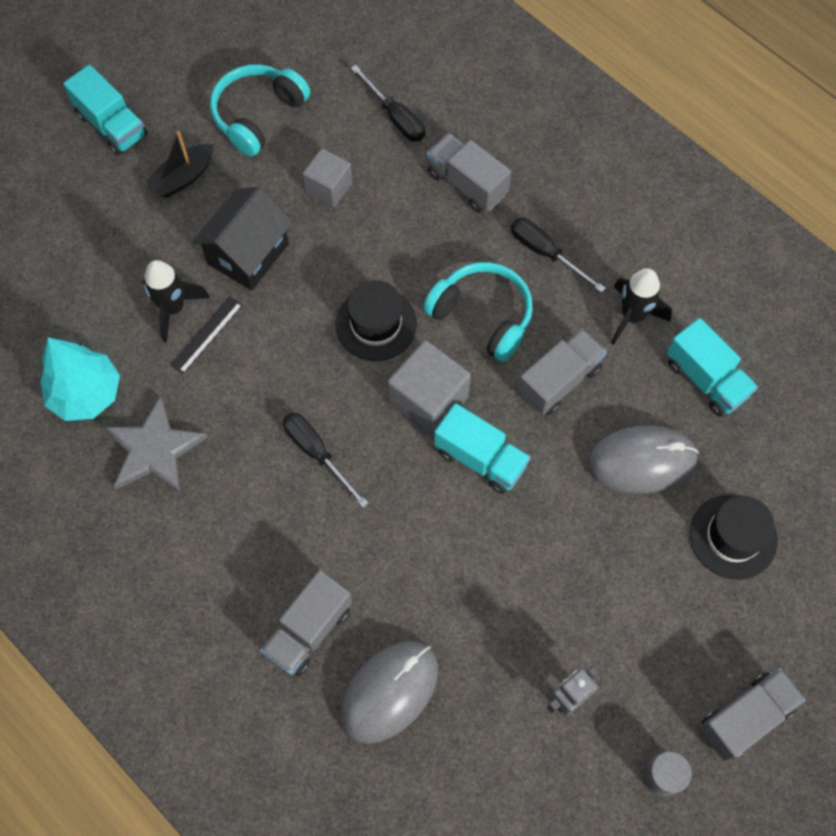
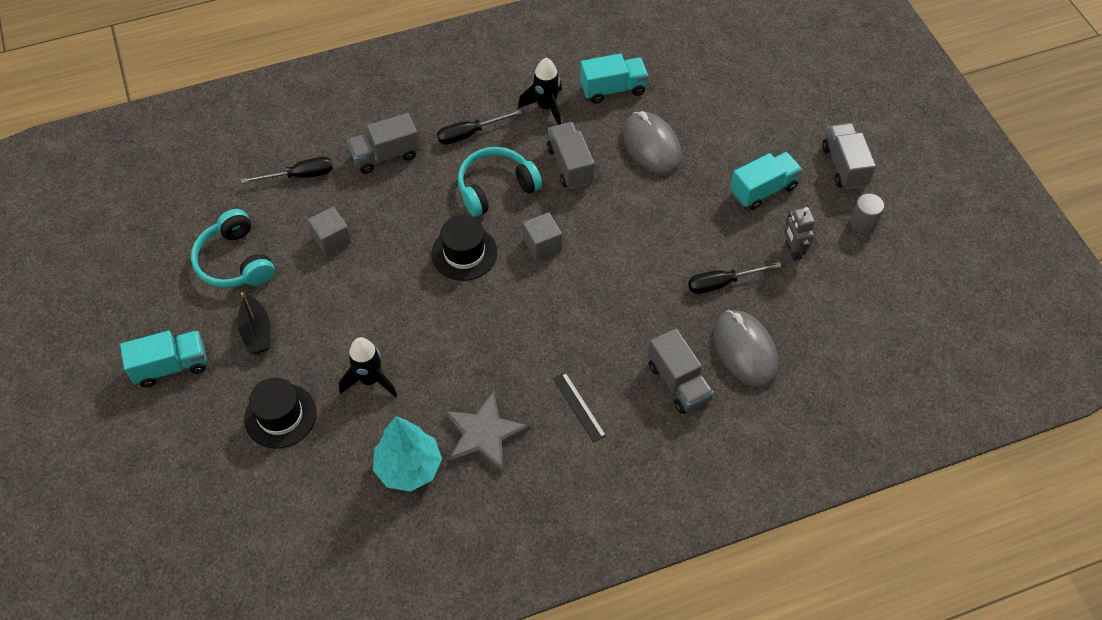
camera: 65 degrees left, 10 degrees down
black ruler [170,296,243,374] -> black ruler moved to [553,372,606,443]
black house [192,187,293,291] -> none
black screwdriver [283,412,368,508] -> black screwdriver moved to [688,262,781,294]
grey cube [388,340,471,437] -> grey cube [523,212,562,260], size x0.65
turquoise truck [434,403,531,494] -> turquoise truck moved to [730,152,802,210]
grey mouse [588,425,699,494] -> grey mouse turned 45 degrees counterclockwise [623,111,682,174]
black hat [690,495,778,580] -> black hat moved to [244,378,317,449]

